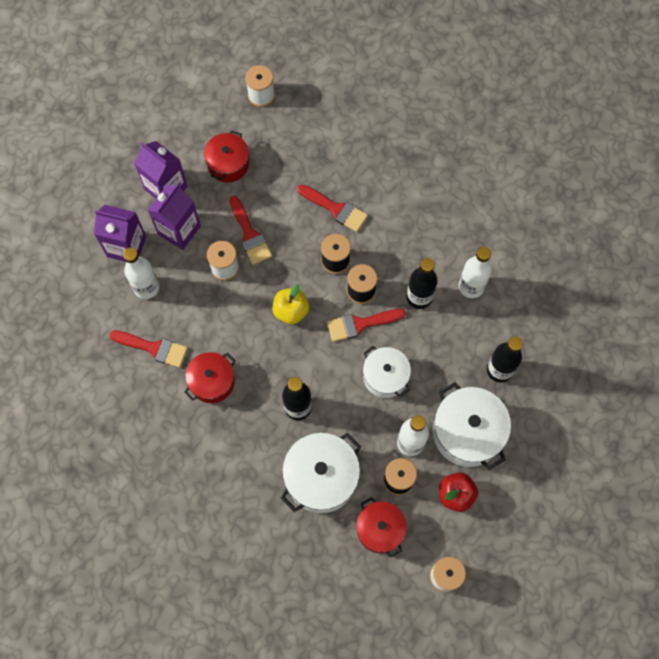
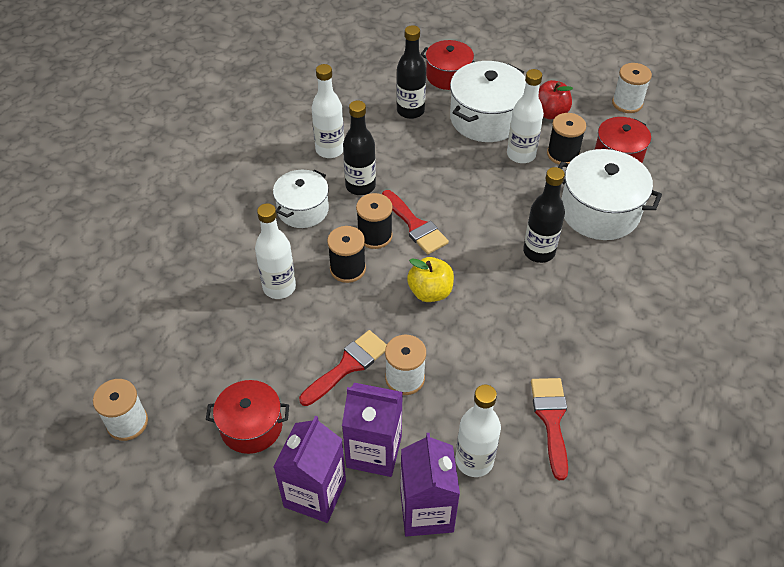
camera: 110 degrees left, 20 degrees down
red pot [184,352,235,403] -> red pot moved to [420,40,475,90]
red brush [298,185,368,232] -> white bottle [255,203,296,299]
white pot [363,346,411,398] -> white pot moved to [273,170,329,228]

